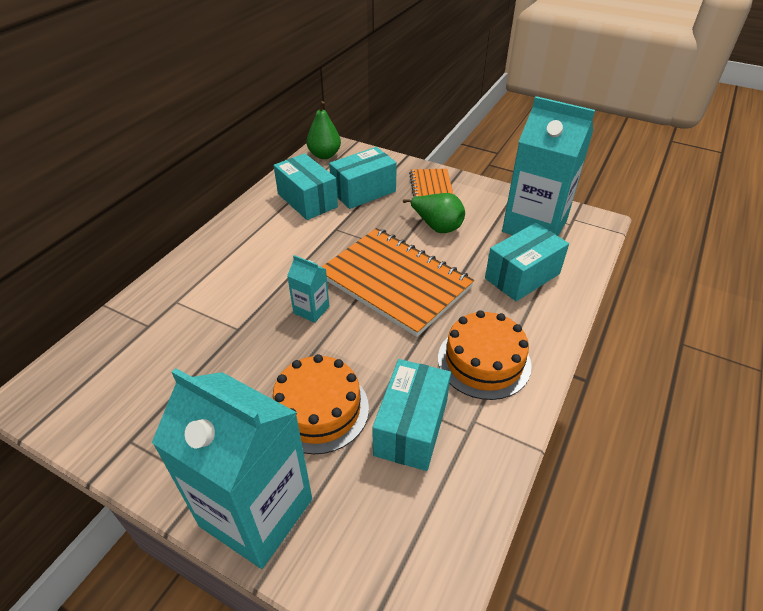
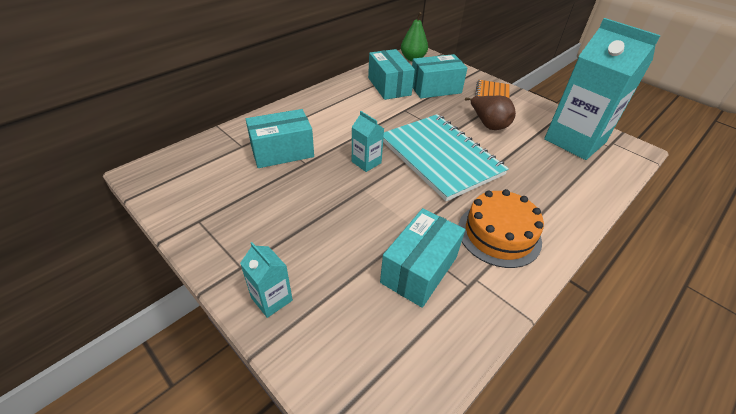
camera: 15 degrees right, 0 degrees up
turquoise carton [152,368,312,569] -> turquoise carton [240,242,293,318], size x0.44
orange cake [272,354,369,454] -> none
orange notebook [322,228,474,337] -> turquoise notebook [383,114,509,201]
green pear [403,193,465,233] -> brown pear [465,96,516,130]
turquoise box [485,223,569,301] -> turquoise box moved to [246,109,314,168]

